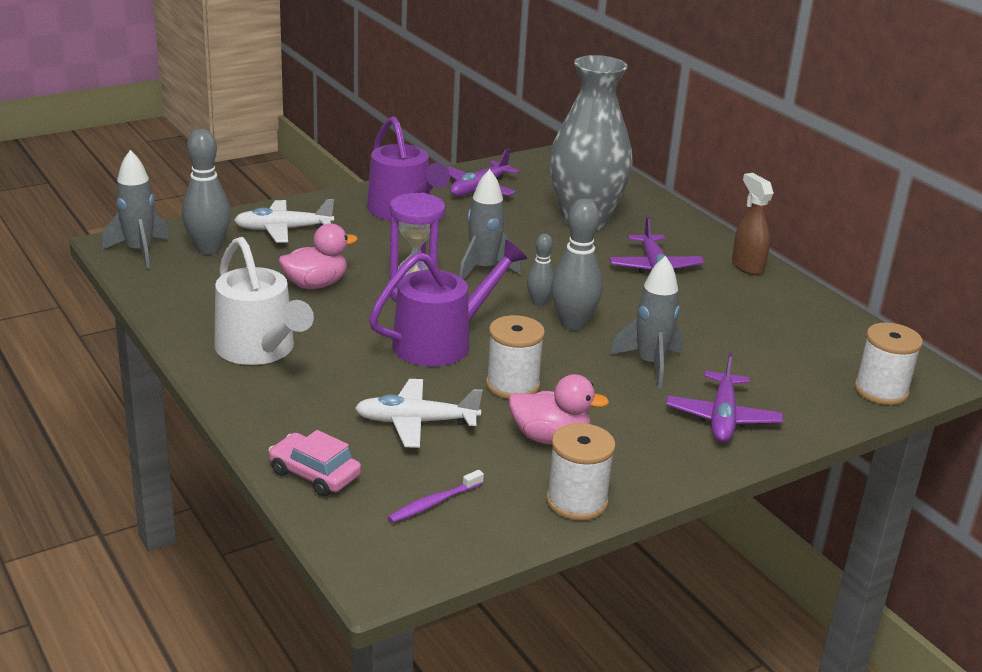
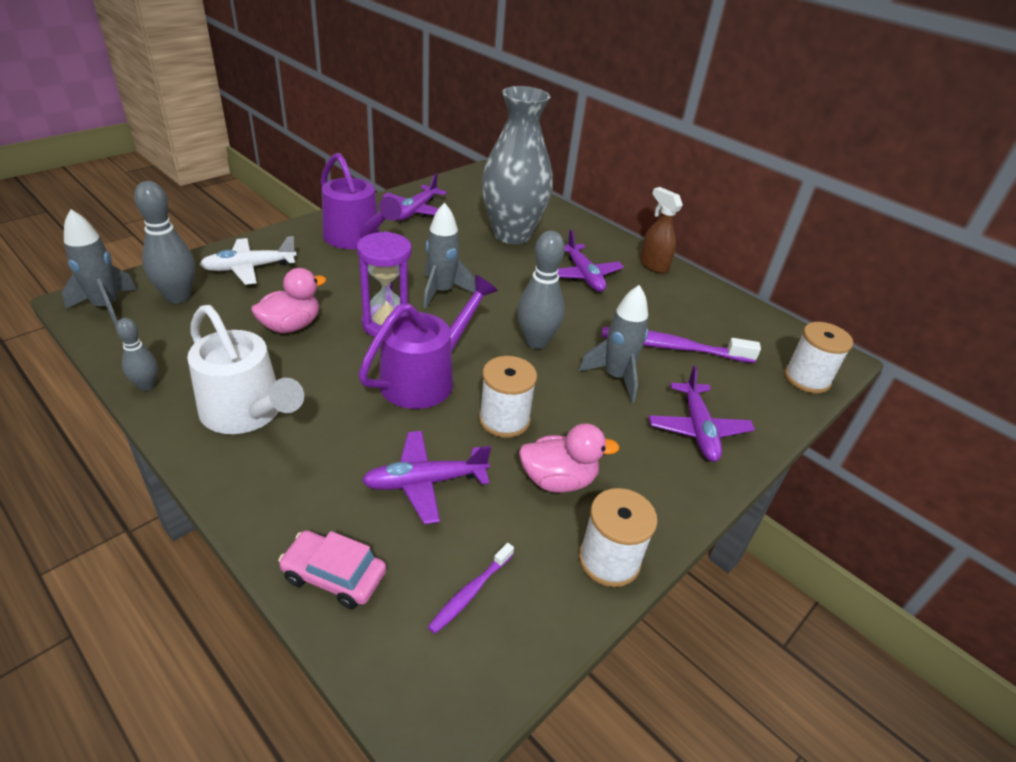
camera: 15 degrees left, 10 degrees up
white plane [355,379,482,448] -> purple plane [362,431,491,524]
grey bowling pin [527,233,554,306] -> grey bowling pin moved to [116,318,158,391]
none -> purple toothbrush [602,327,761,363]

